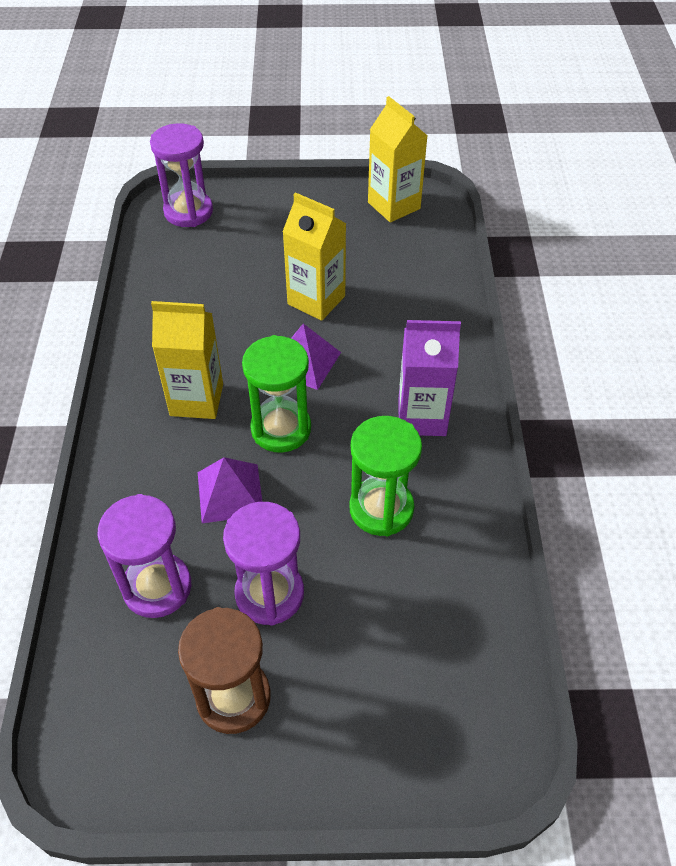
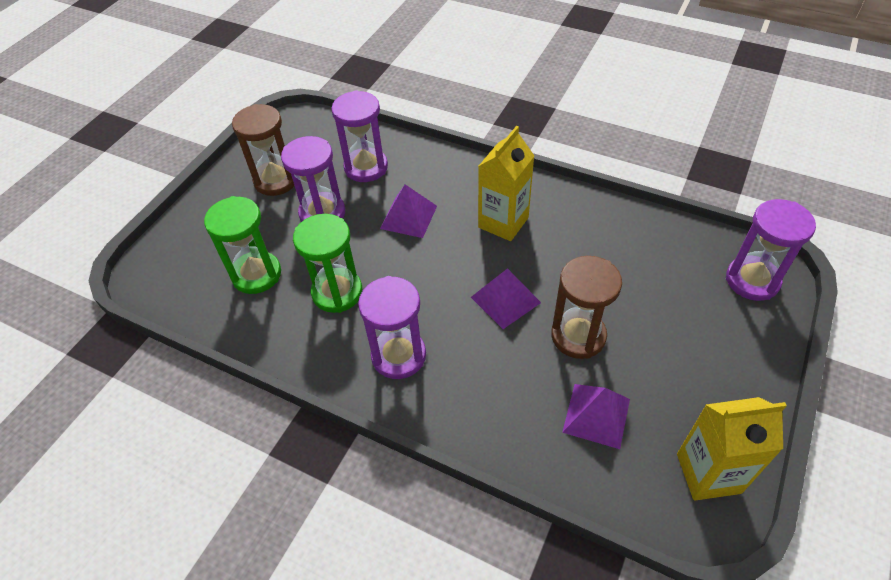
camera: 120 degrees right, 0 degrees up
green hourglass [242,335,311,453] -> green hourglass moved to [204,196,281,294]
yellow carton [283,192,346,321] -> brown hourglass [551,256,622,359]
purple carton [398,320,461,436] -> purple hourglass [358,276,426,379]
none -> purple pyramid [562,384,630,449]

